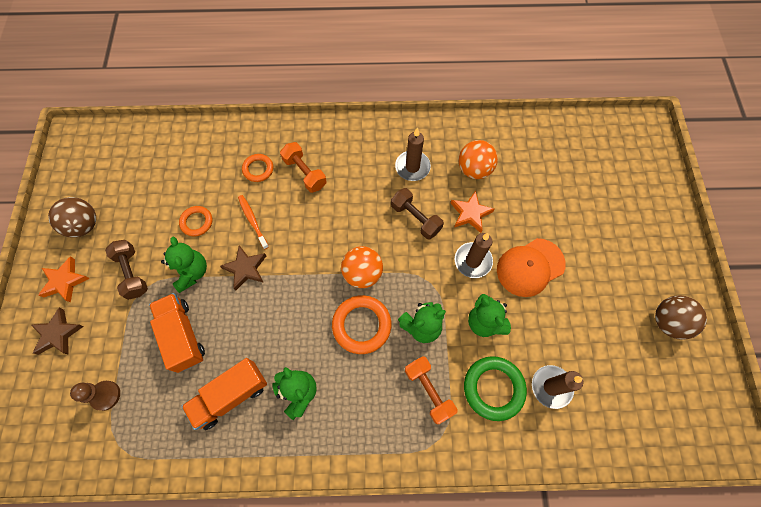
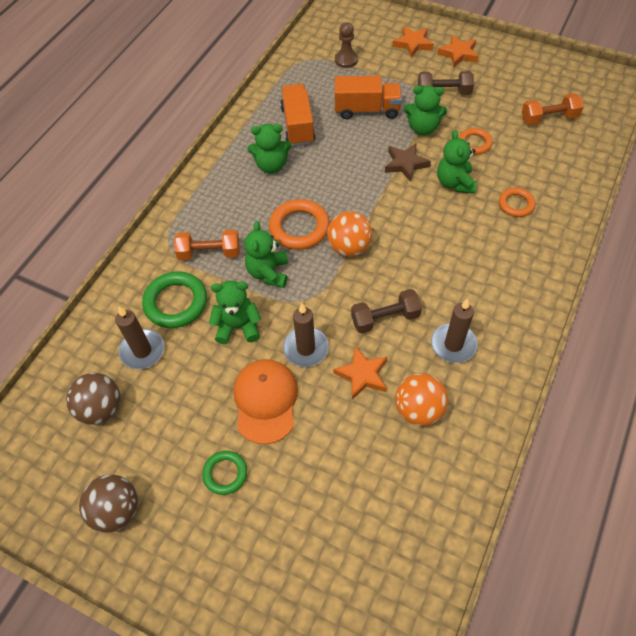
camera: 120 degrees right, 10 degrees down
brown star [31,308,84,355] -> orange star [392,26,434,58]
brown ball [48,197,96,238] -> brown ball moved to [66,373,121,425]
orange toothbrush [238,195,269,249] -> green teddy bear [437,130,477,193]
orange dumbbell [280,142,327,193] -> orange dumbbell moved to [522,93,584,125]
none -> green ring [202,451,247,495]

